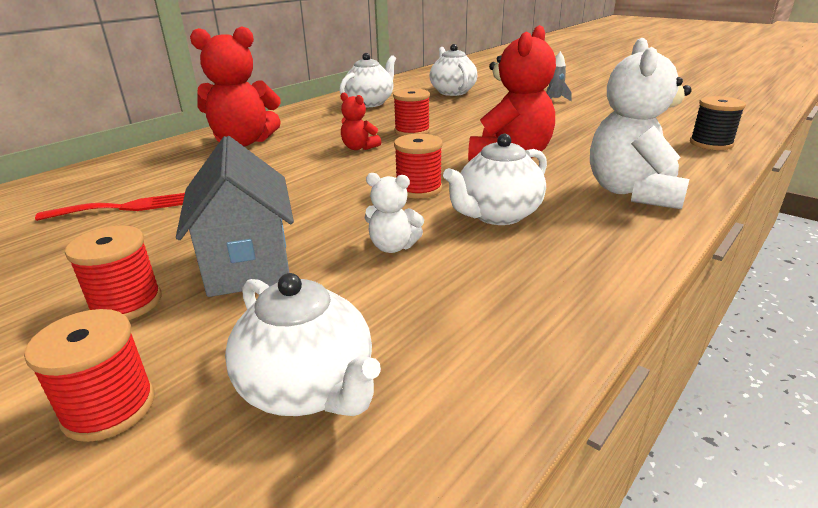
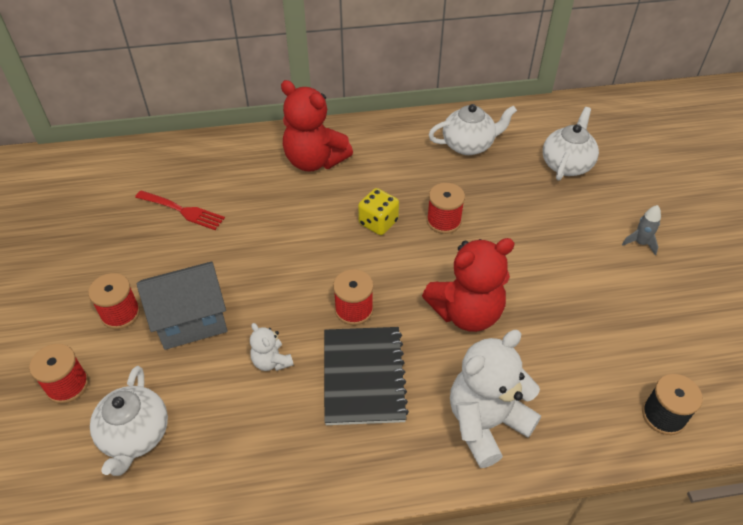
camera: 40 degrees right, 20 degrees up
grey house [176,136,294,297] -> grey house turned 45 degrees clockwise [137,261,228,350]
red teddy bear [340,93,381,150] -> yellow dice [358,188,399,235]
white teapot [443,134,547,225] -> black notebook [324,327,409,425]

